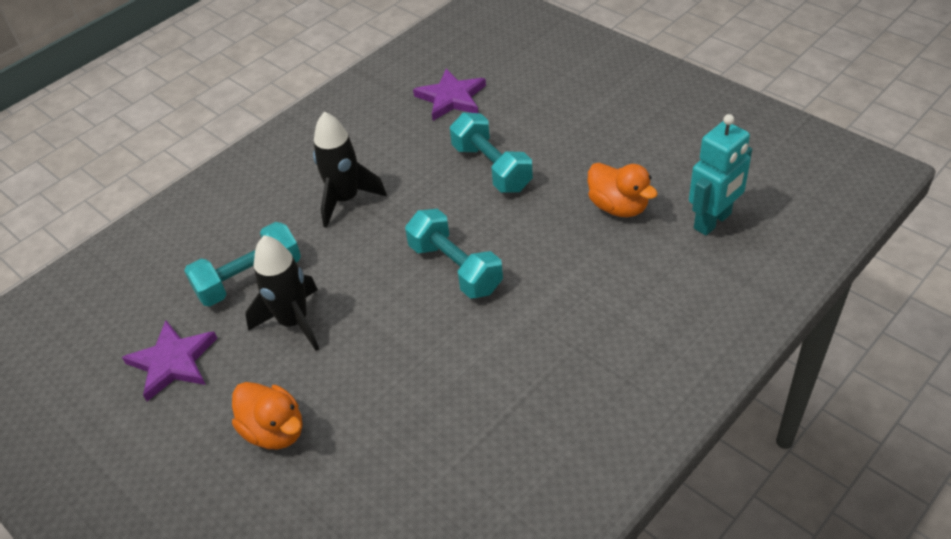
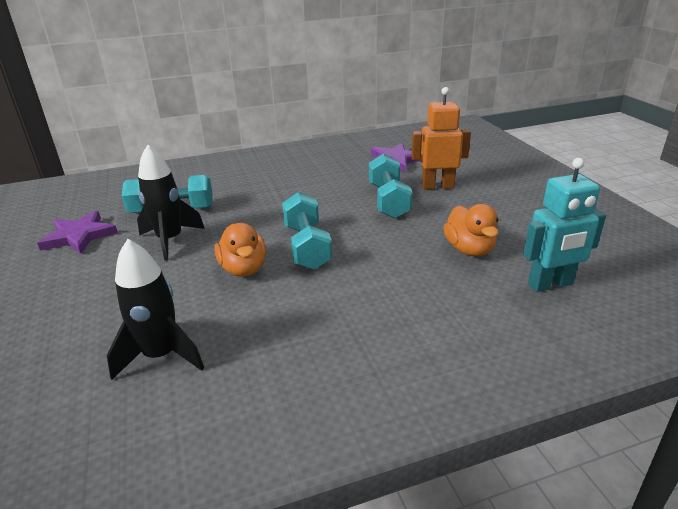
camera: 25 degrees right, 15 degrees down
orange duck [232,382,302,449] -> orange duck moved to [214,223,266,277]
black rocket [313,111,387,228] -> black rocket moved to [107,239,204,380]
none -> orange robot [411,87,471,189]

